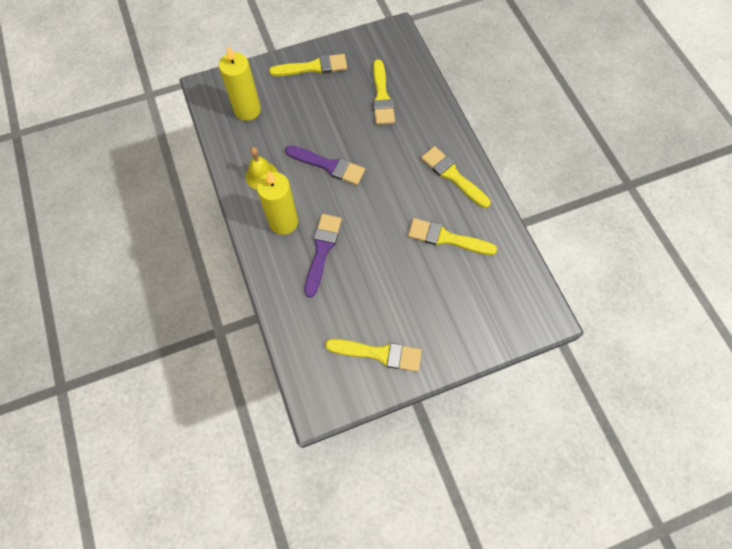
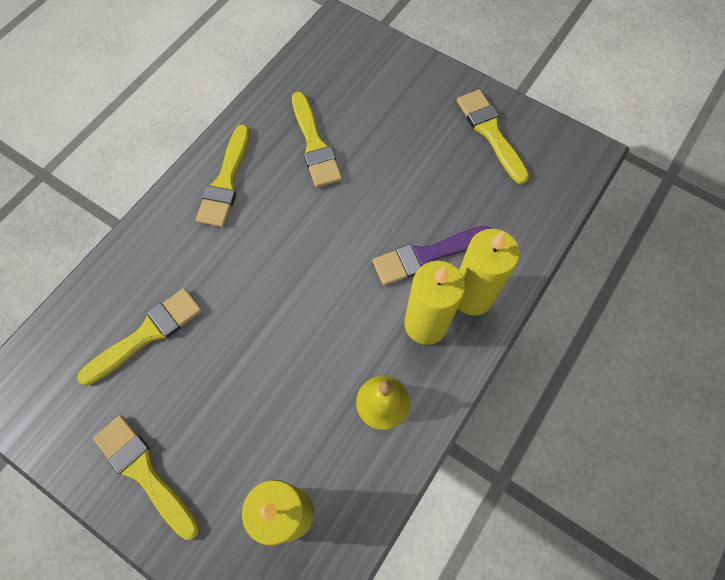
camera: 125 degrees left, 0 degrees up
purple brush [285,145,365,185] -> none
none -> yellow candle [458,229,520,316]

